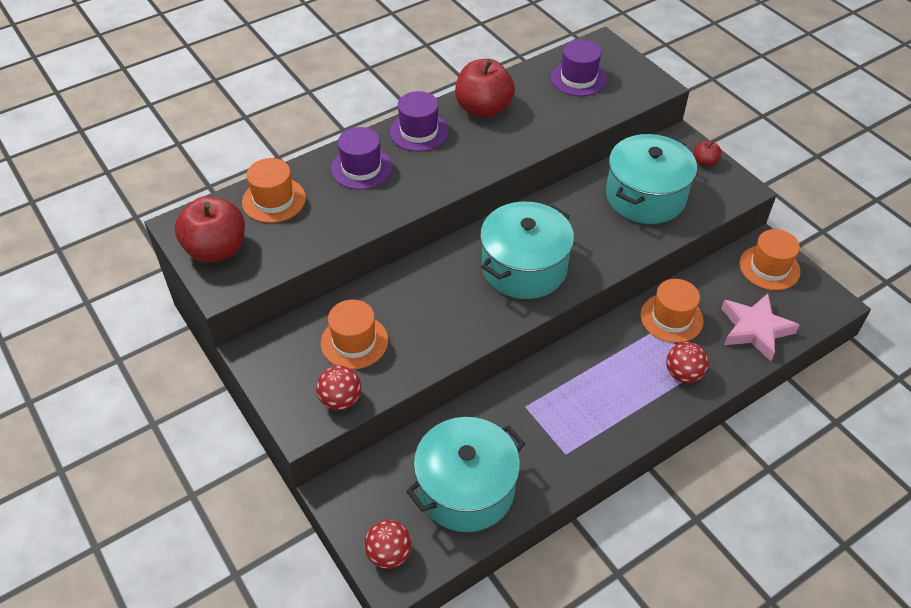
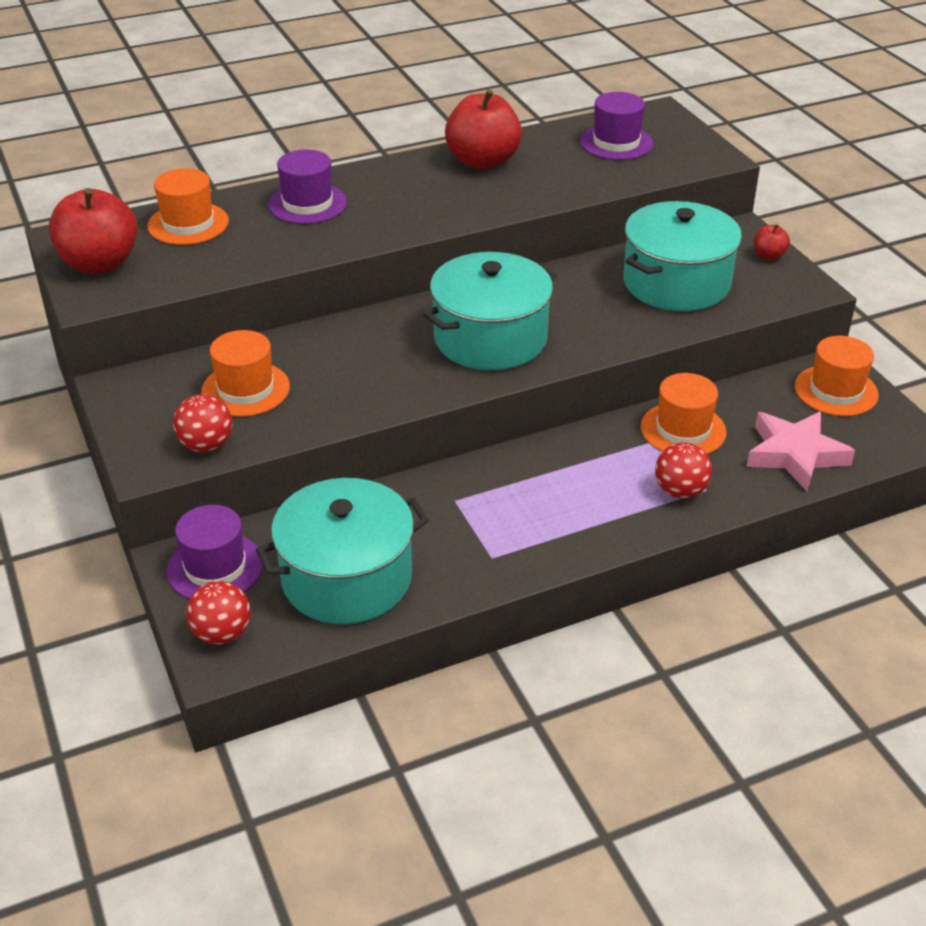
camera: 10 degrees right, 10 degrees down
purple hat [389,91,449,151] -> purple hat moved to [167,505,263,599]

